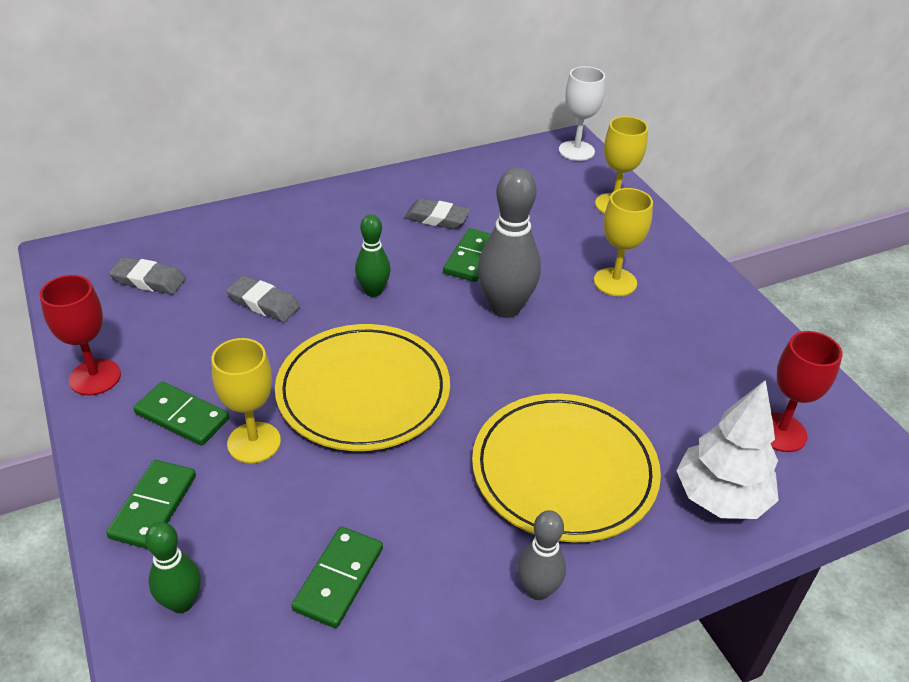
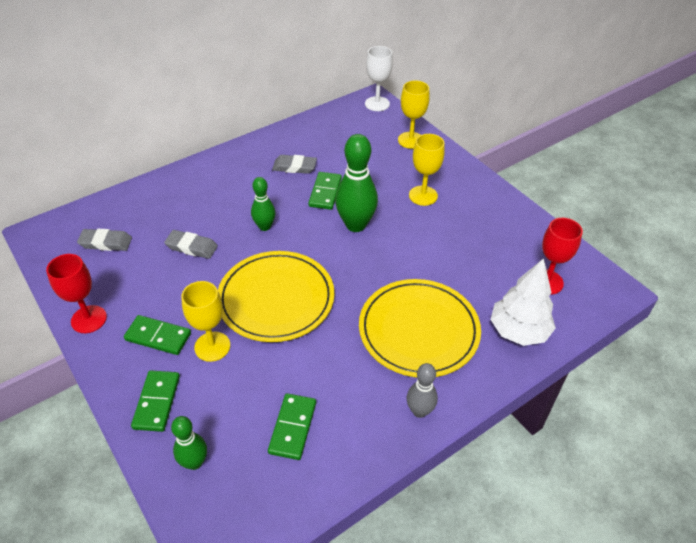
camera: 10 degrees left, 5 degrees up
grey bowling pin [477,167,541,318] -> green bowling pin [335,134,378,232]

